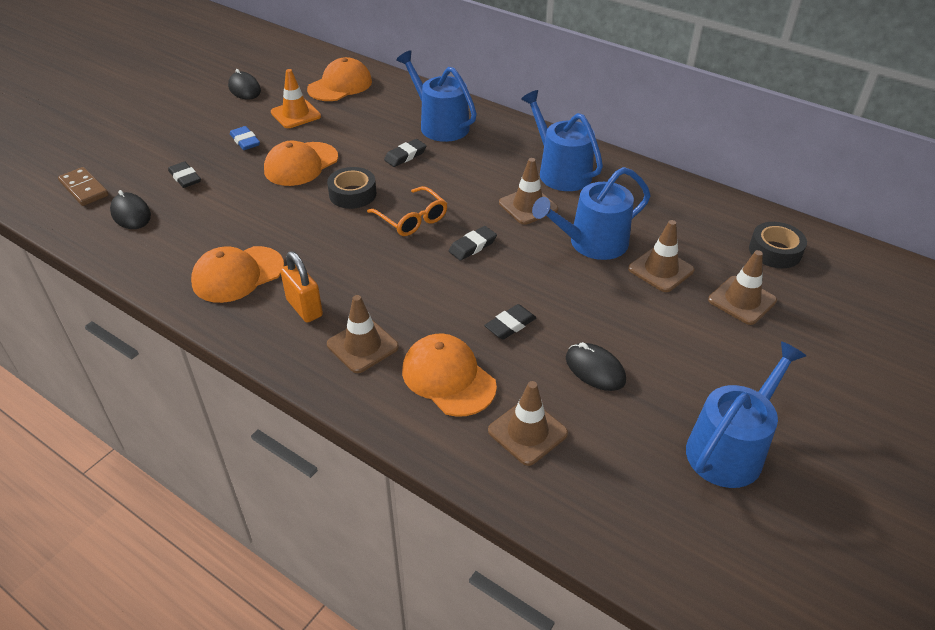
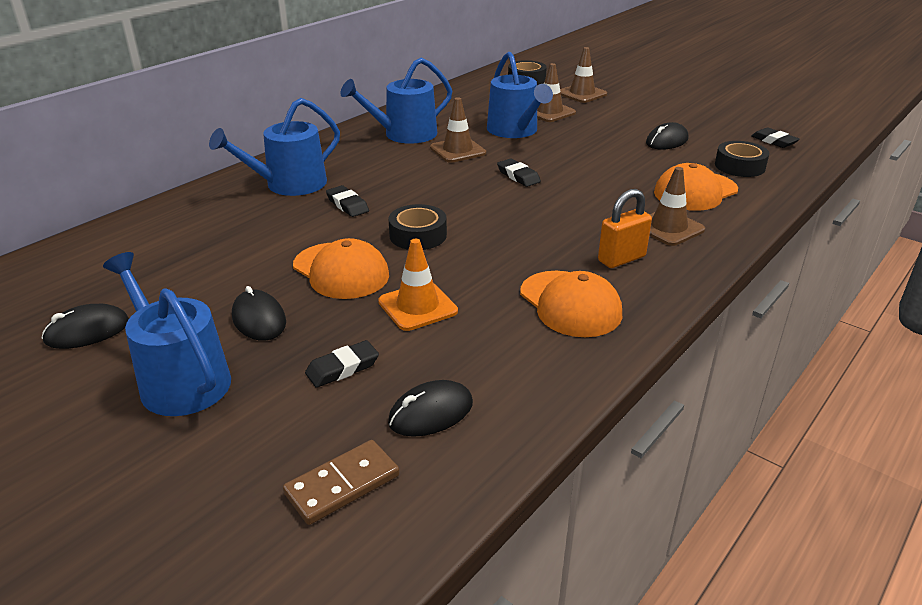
camera: 85 degrees left, 10 degrees down
blue eraser [230,126,260,150] -> black mouse [232,286,286,341]
orange traffic cone [271,69,321,128] -> orange traffic cone moved to [378,239,458,331]
orange cap [307,57,372,101] -> none
orange glasses [367,186,448,236] -> none
black eraser [484,304,536,340] -> black eraser moved to [751,127,800,148]
brown traffic cone [488,381,568,466] -> black tape [715,141,769,177]
blue watering can [686,341,806,488] -> blue watering can moved to [103,252,231,416]

